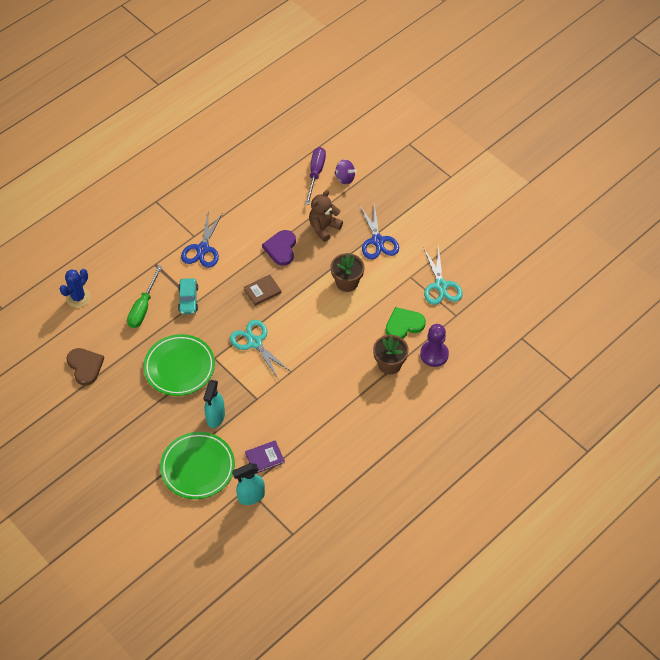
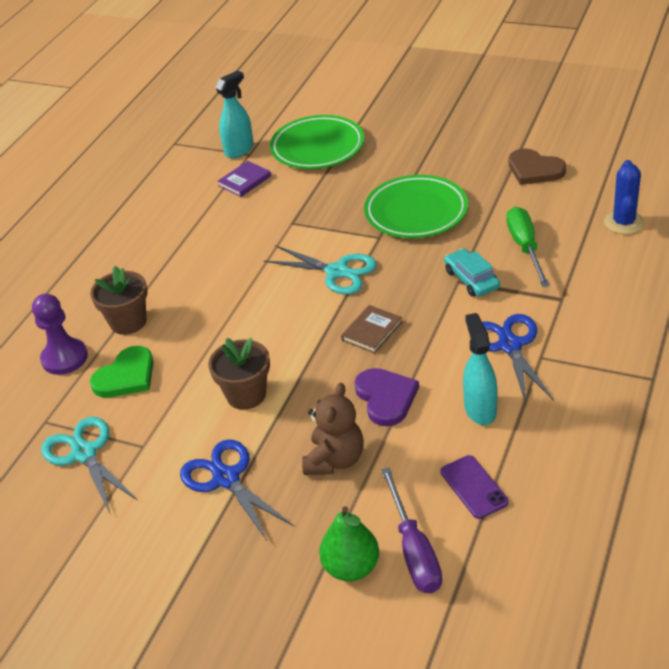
camera: 160 degrees right, 15 degrees down
turquoise spray bottle [204,380,225,428] -> turquoise spray bottle moved to [463,313,498,425]
purple spinning top [335,159,357,185] -> green pear [319,506,379,581]
none -> purple phone [441,455,509,519]

